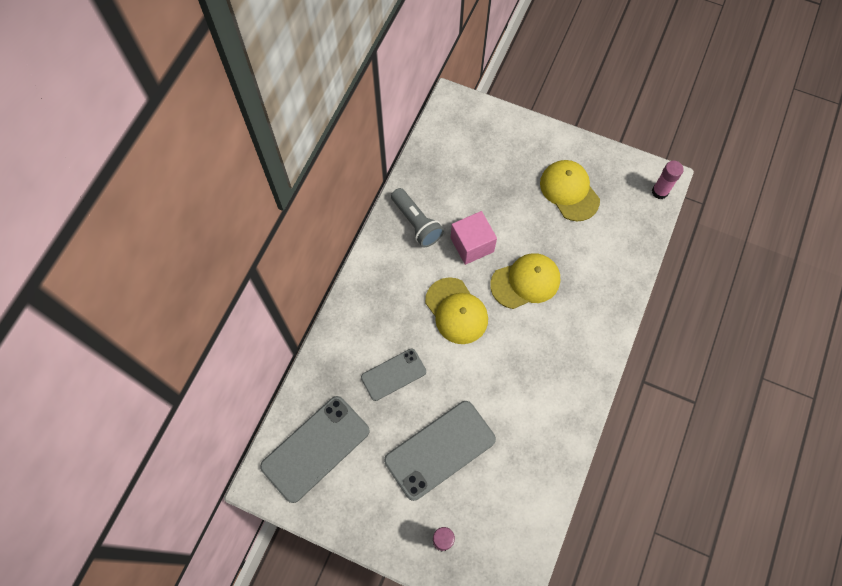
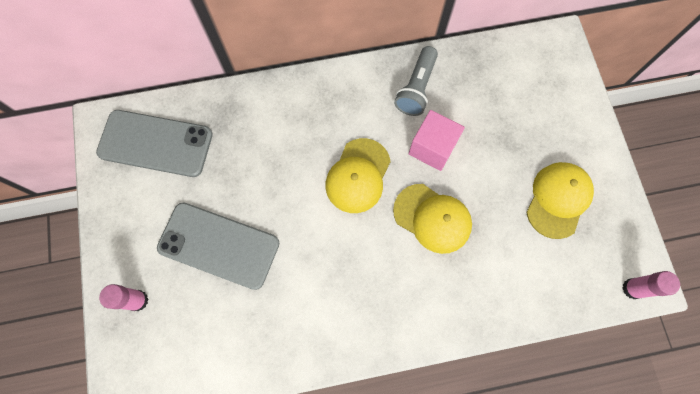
camera: 55 degrees right, 5 degrees up
grey phone [361,349,426,401] -> none

